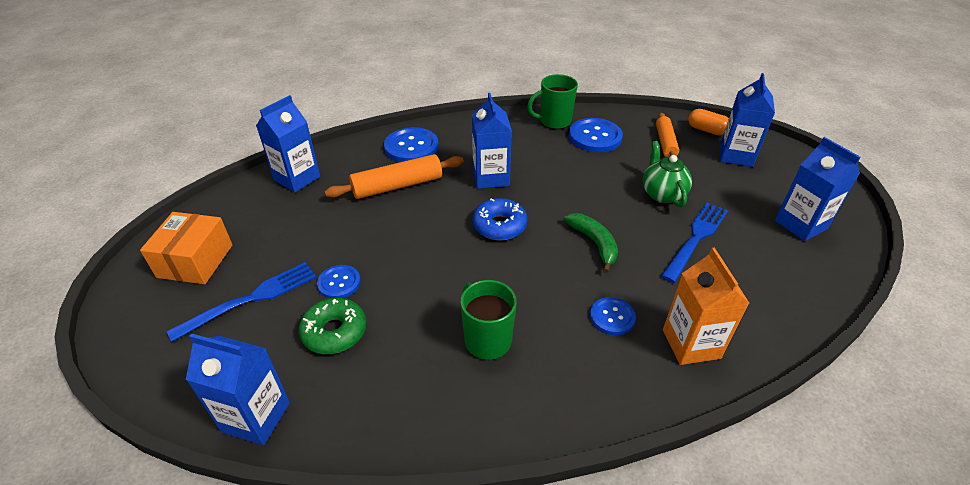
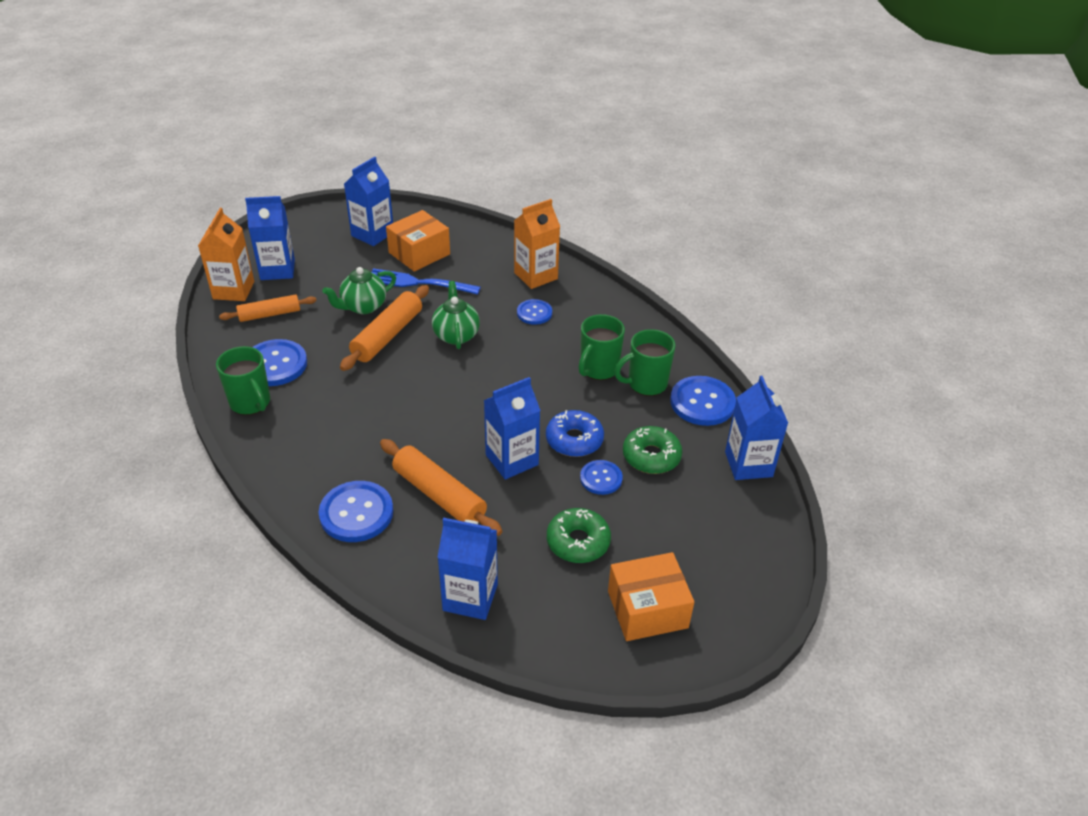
camera: 115 degrees left, 0 degrees up
blue fork [166,262,316,342] -> none
blue carton [472,93,512,189] -> blue carton moved to [484,377,541,479]
blue donut [473,198,527,240] -> blue donut moved to [546,410,604,457]
green banana [564,213,618,273] -> green teapot [432,281,480,349]
orange capsule [688,109,729,136] -> orange carton [198,208,254,301]
none -> orange rolling pin [340,285,429,371]
none -> orange box [386,210,450,272]
none -> green donut [547,508,611,563]
none -> green mug [614,329,676,396]
none -> blue button [670,376,736,426]

